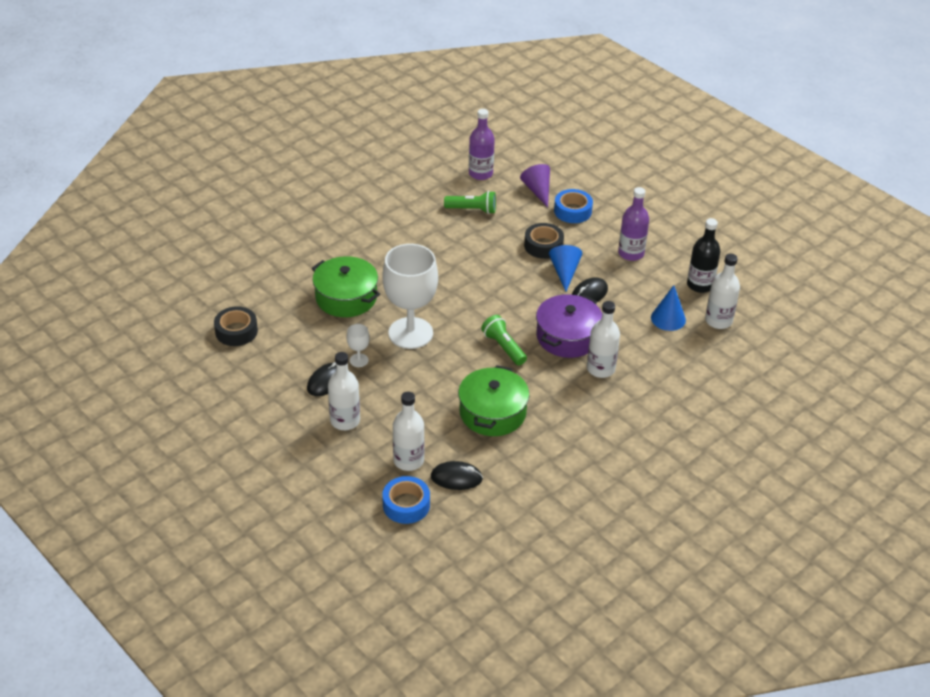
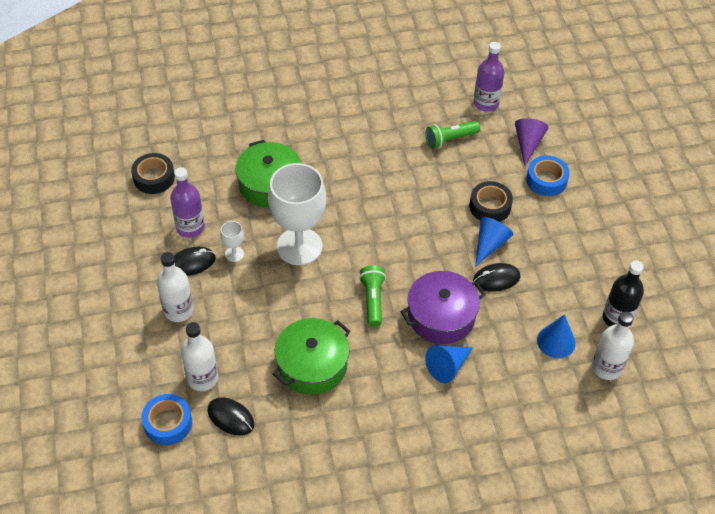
camera: 30 degrees right, 10 degrees up
green flashlight [444,191,496,214] -> green flashlight turned 120 degrees clockwise [426,121,480,149]
white bottle [587,301,620,378] -> blue cone [425,346,473,383]
purple bottle [618,187,649,261] -> purple bottle moved to [170,167,205,238]

